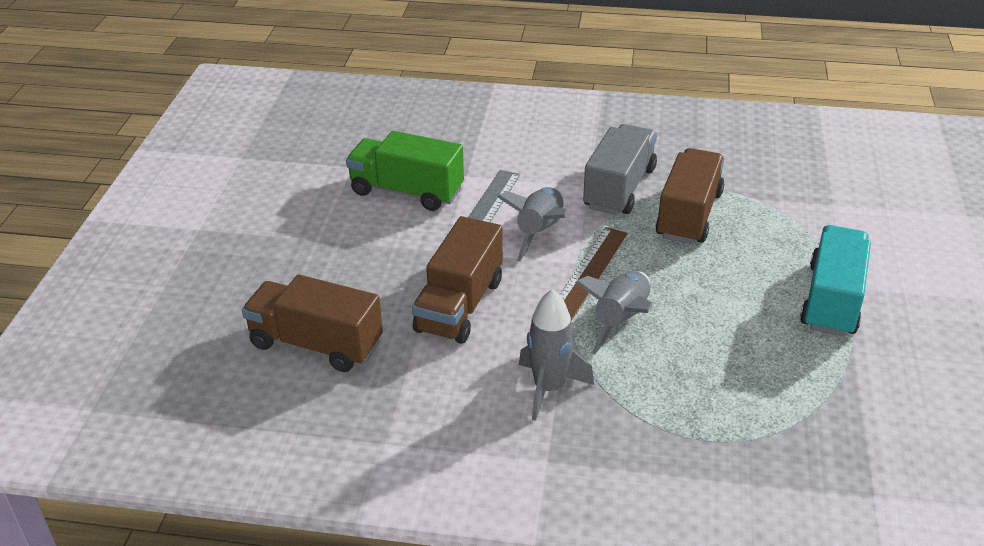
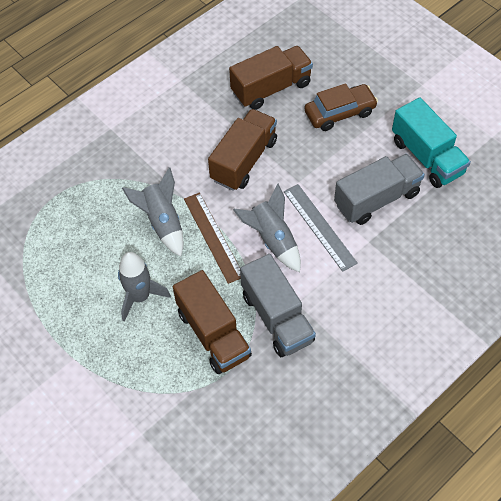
camera: 130 degrees right, 20 degrees up
green truck [346,131,464,211] -> grey truck [334,154,425,225]
brown truck [412,216,503,344] -> brown truck turned 60 degrees clockwise [208,109,277,191]
grey rocket [519,289,594,421] -> grey rocket moved to [118,252,171,321]
turquoise truck [800,225,871,337] -> turquoise truck moved to [392,98,471,188]
none -> brown car [305,83,378,131]

